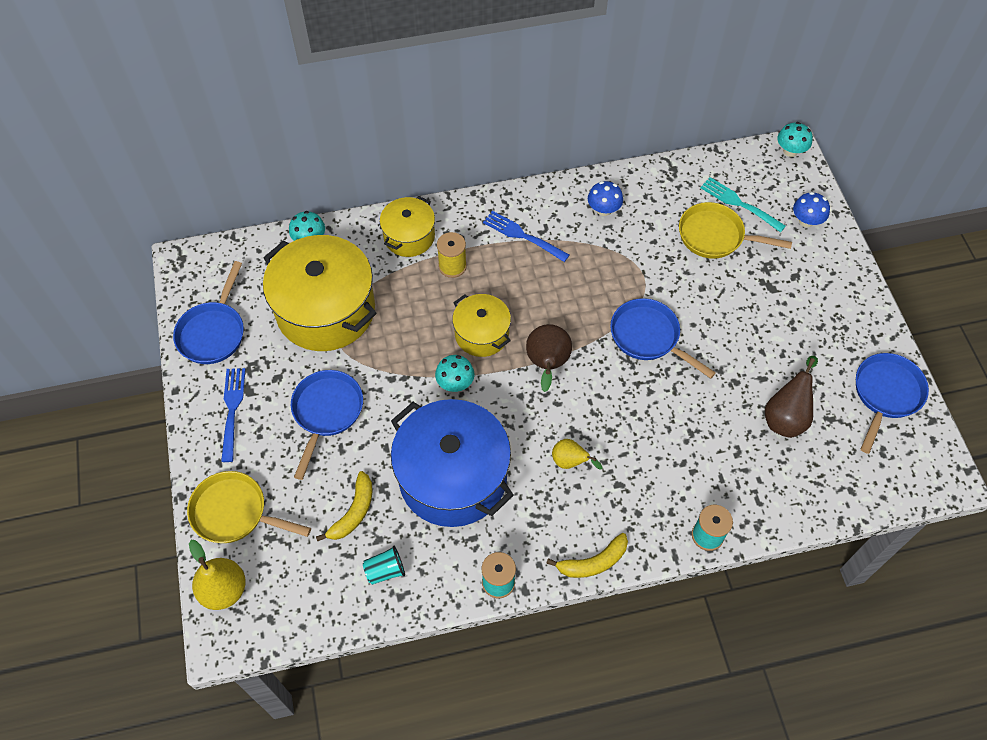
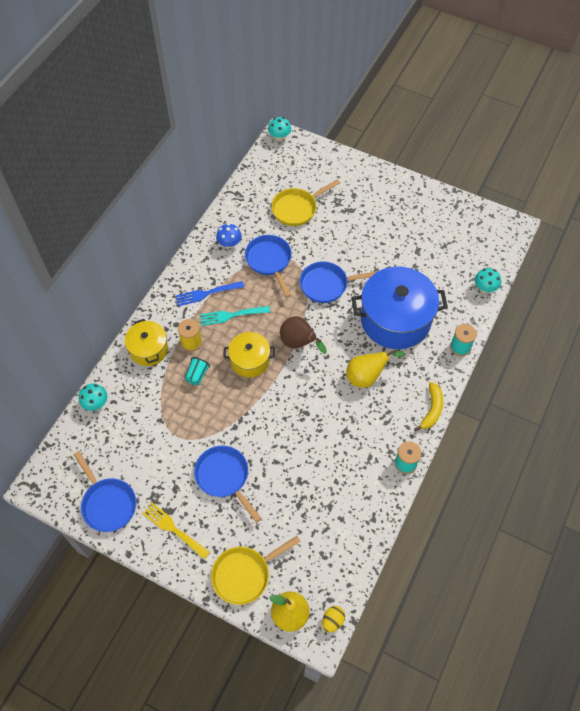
camera: 50 degrees left, 0 degrees up
blue fork [221,368,245,462] -> yellow fork [142,503,210,559]
yellow pot [263,235,377,351] -> none
yellow banana [316,471,372,542] -> none
turquoise cup [363,546,405,585] -> turquoise cup moved to [185,357,210,385]
blue pot [391,399,514,527] -> blue pot moved to [352,267,448,349]
turquoise mushroom [435,355,474,392] -> turquoise mushroom moved to [475,268,501,293]
yellow pear [552,439,602,470] -> yellow pear [346,349,405,388], size x1.60
turquoise fork [700,177,786,232] -> turquoise fork moved to [200,306,270,326]
brown pear [765,356,818,438] -> none
blue mushroom [793,192,830,227] -> none
blue pan [856,353,929,454] -> blue pan moved to [245,235,292,298]
none -> yellow egg [322,606,345,632]

